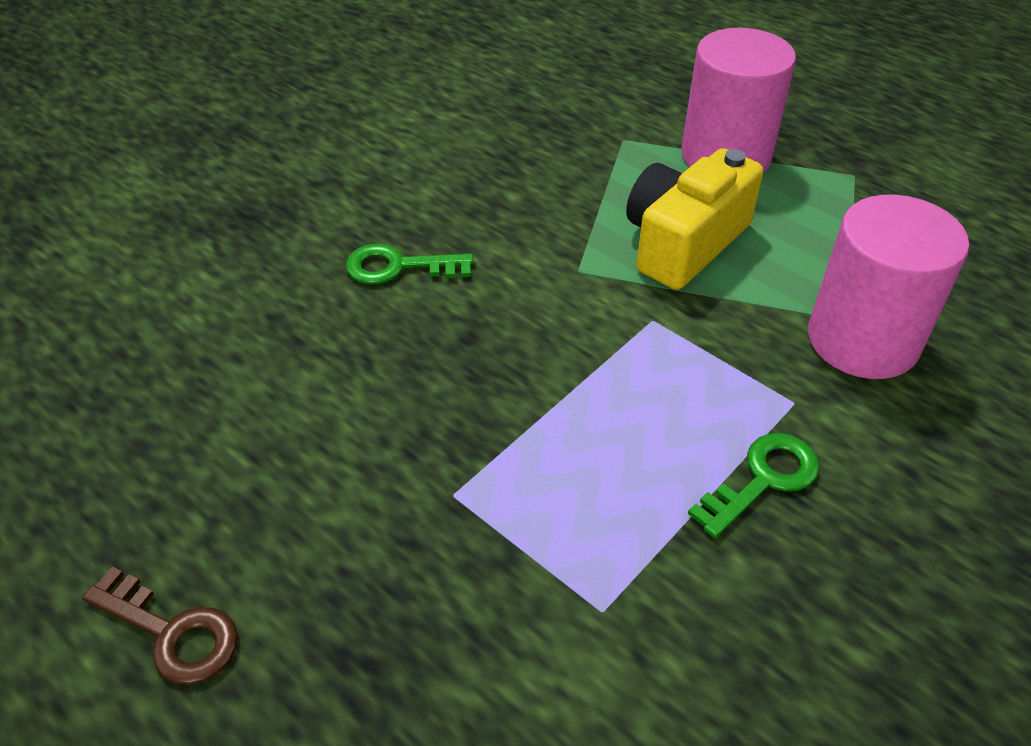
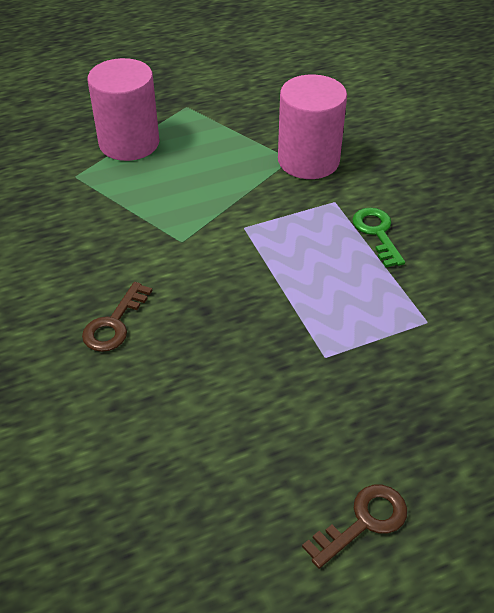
camera: 65 degrees left, 0 degrees up
green key [346,244,474,284] -> brown key [82,282,152,352]
yellow camera [626,148,763,290] -> none

